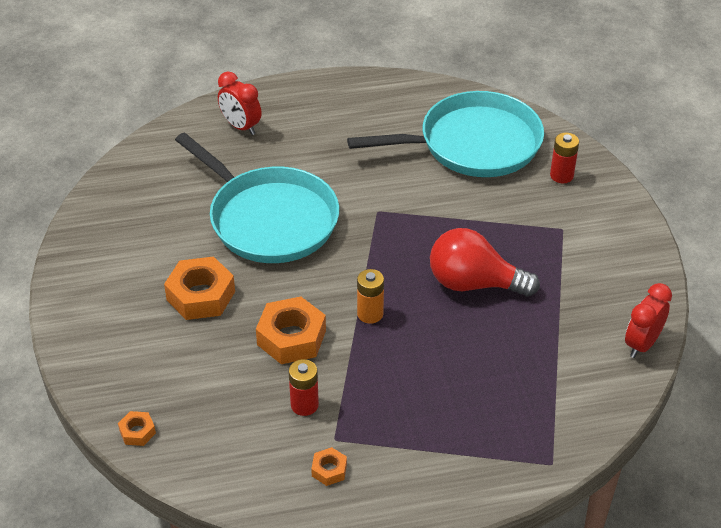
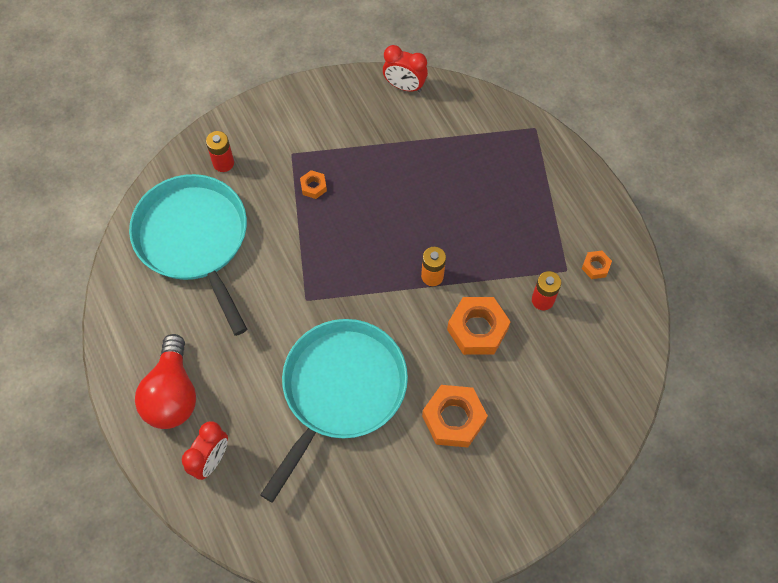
camera: 105 degrees left, 20 degrees up
orange nut [118,411,156,446] -> orange nut moved to [300,170,327,199]
red light bulb [430,228,540,297] -> red light bulb moved to [135,334,196,429]

